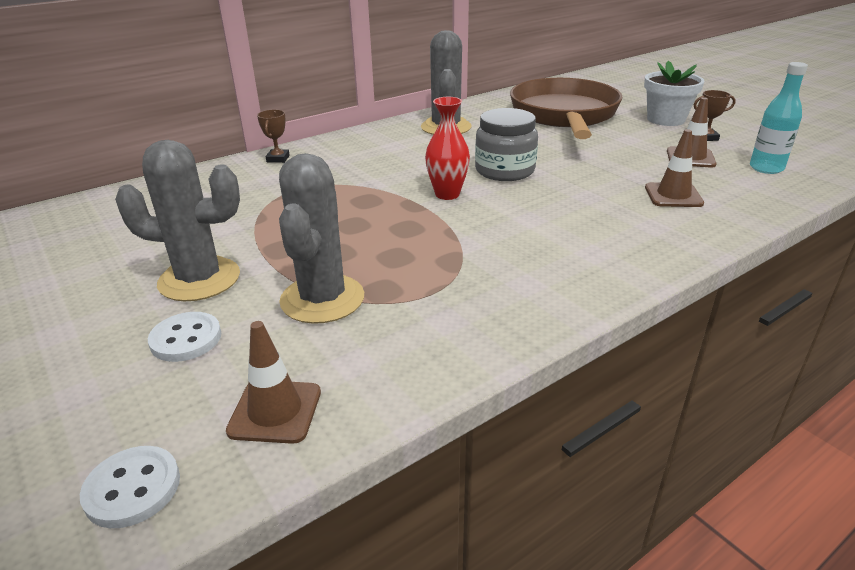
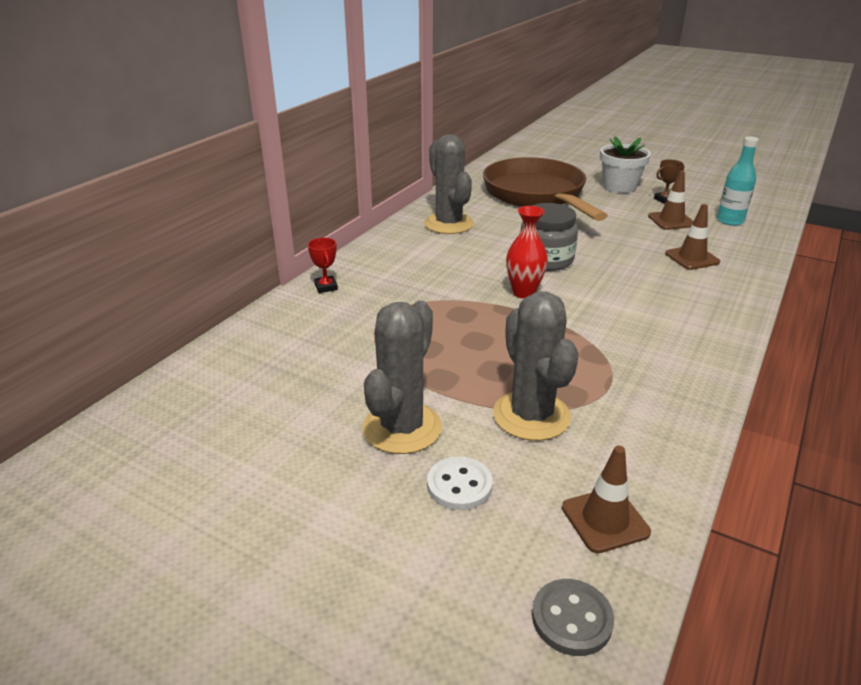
camera: 25 degrees left, 0 degrees up
white button [80,446,180,528] -> grey button [532,579,614,656]
grey cactus [115,140,240,301] -> grey cactus turned 45 degrees counterclockwise [362,301,442,454]
brown trophy [257,109,290,163] -> red trophy [308,238,338,293]

